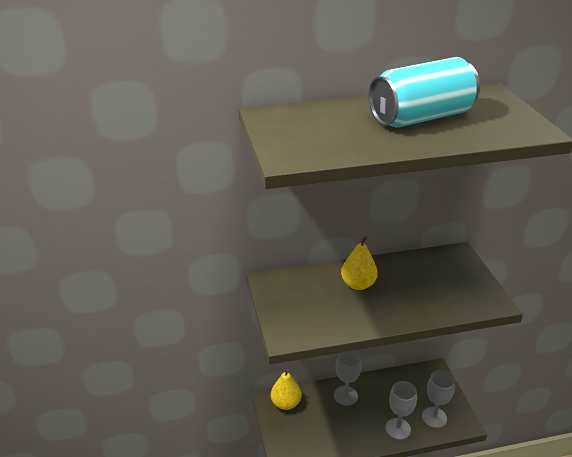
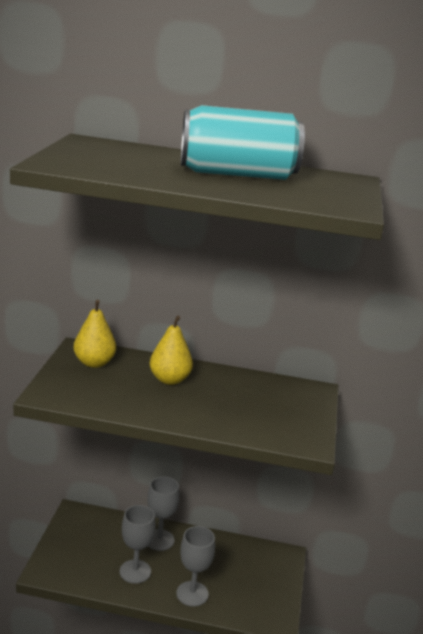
camera: 20 degrees right, 10 degrees down
yellow pear [271,369,301,410] -> yellow pear moved to [74,300,116,368]
grey goblet [422,370,455,428] -> grey goblet moved to [120,505,156,584]

